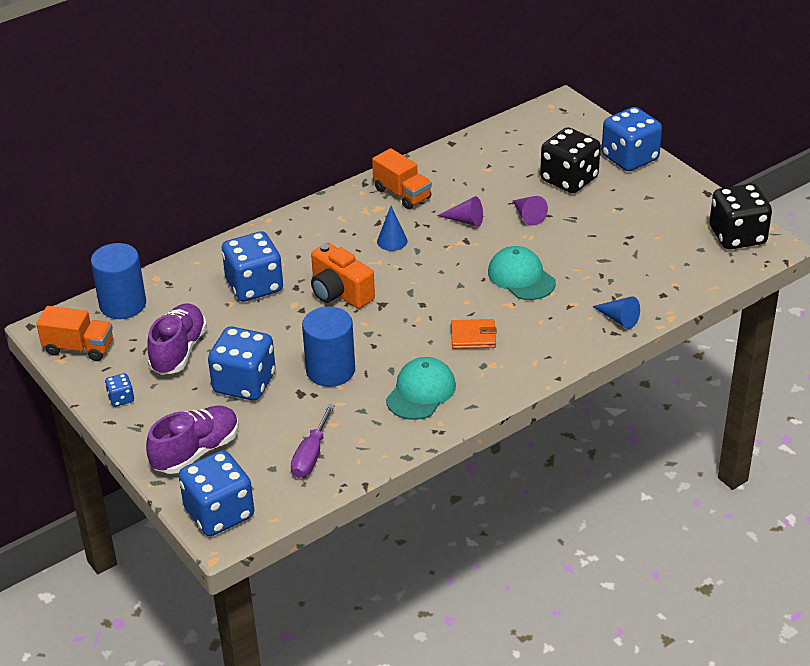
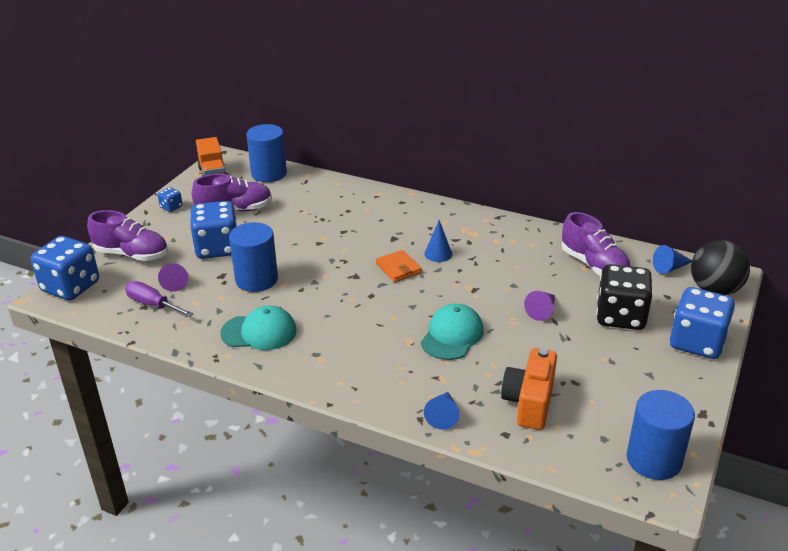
camera: 60 degrees right, 5 degrees down
blue dice [222,231,283,302] -> none
purple screwdriver [291,404,335,478] -> purple screwdriver turned 45 degrees clockwise [125,281,194,317]
orange camera [311,243,375,309] -> orange camera moved to [501,348,557,430]
orange truck [372,148,432,209] -> none
purple cone [437,196,483,227] -> purple cone moved to [158,263,188,292]
orange wallet [451,319,497,349] -> orange wallet moved to [376,250,422,282]
black dice [710,184,772,249] -> blue cylinder [627,390,695,480]
none -> purple shoe [562,212,631,276]
none -> blue cone [653,245,692,274]
none -> black ball [691,240,750,295]

